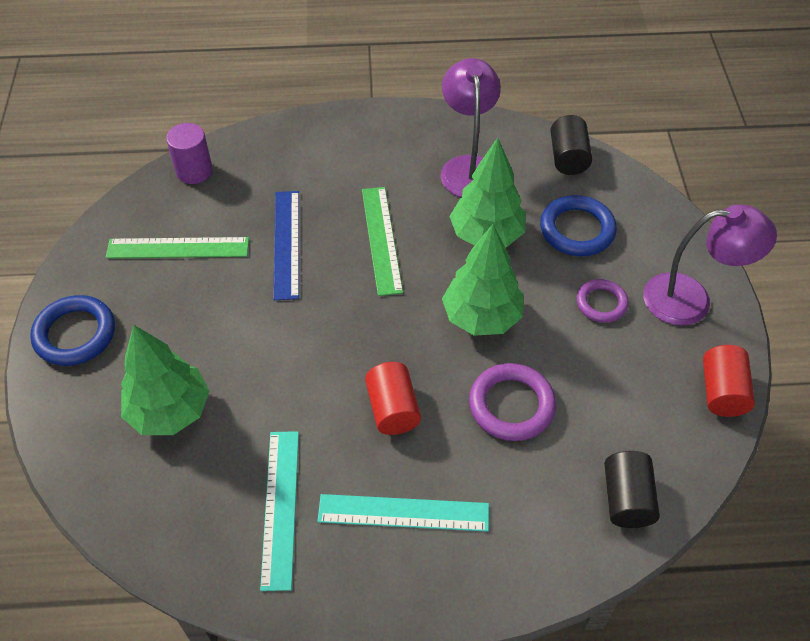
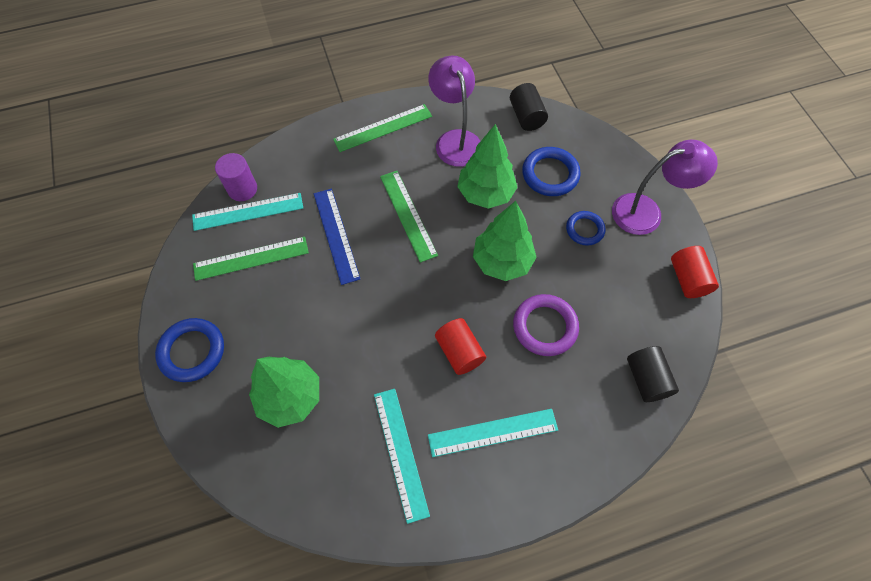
camera: 15 degrees left, 10 degrees up
purple ring [576,279,629,323] -> blue ring [566,211,605,246]
none -> turquoise ruler [192,193,303,231]
none -> green ruler [333,104,432,152]

